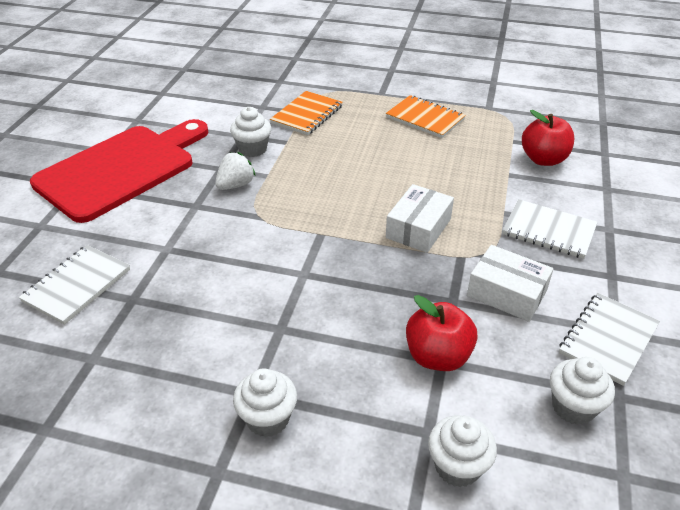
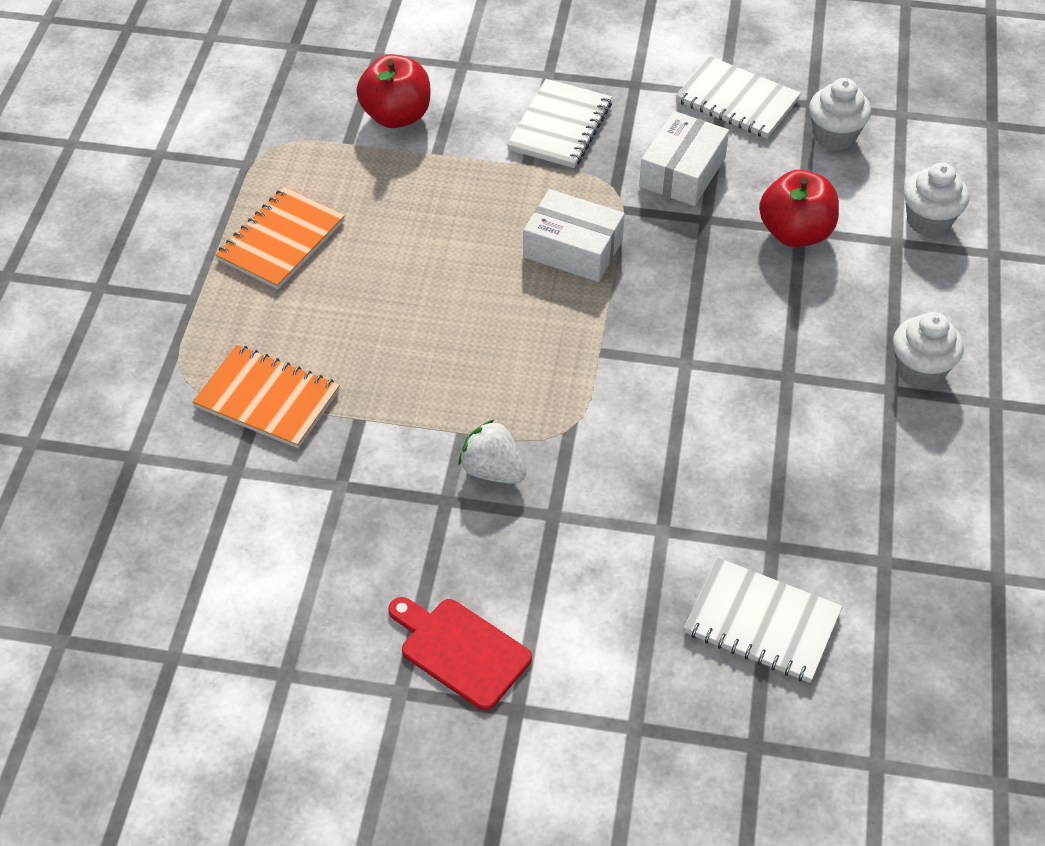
camera: 95 degrees left, 10 degrees up
red cutting board [30,119,209,223] -> red cutting board [388,597,532,711], size x0.45
white cupcake [230,107,271,157] -> none

